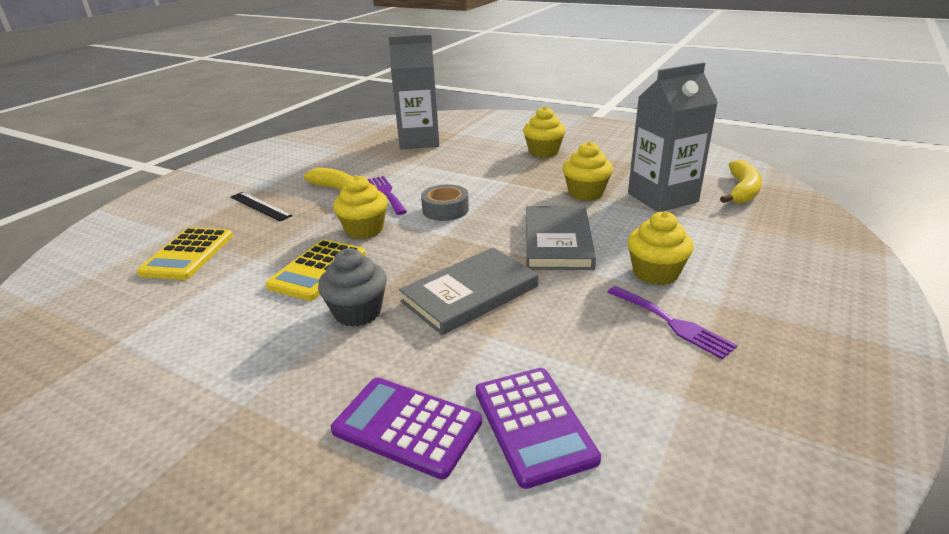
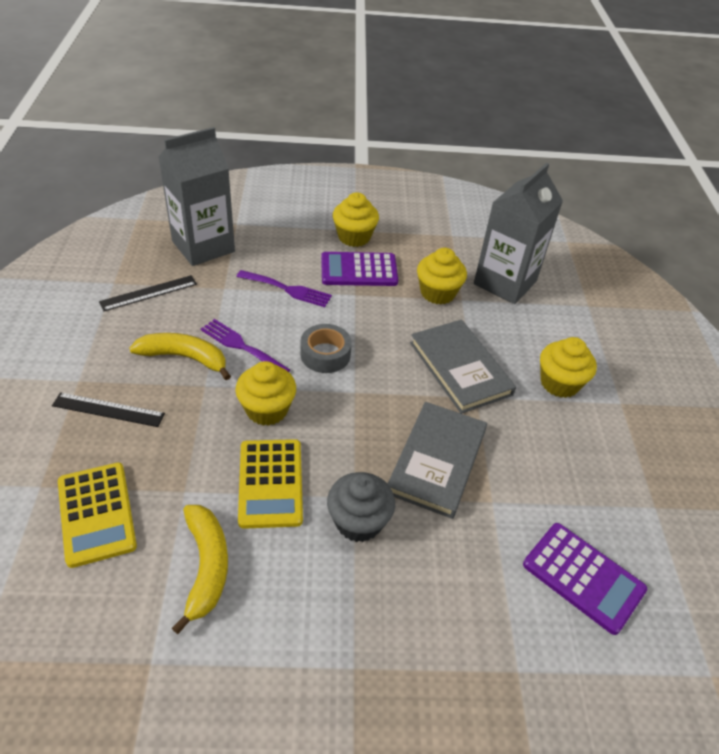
camera: 35 degrees left, 15 degrees up
purple calculator [331,378,482,479] -> purple calculator moved to [321,252,398,286]
purple fork [608,286,737,359] -> purple fork moved to [236,270,332,307]
yellow banana [720,160,762,203] -> yellow banana moved to [172,505,228,634]
none -> black ruler [99,275,197,311]

